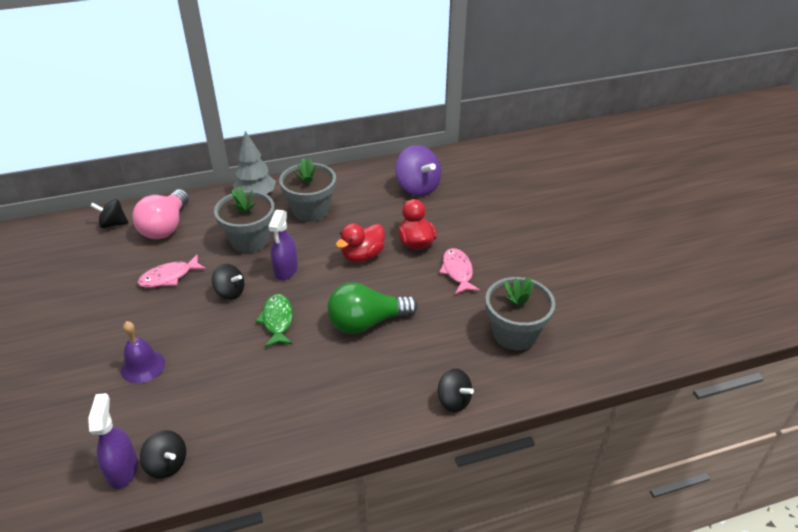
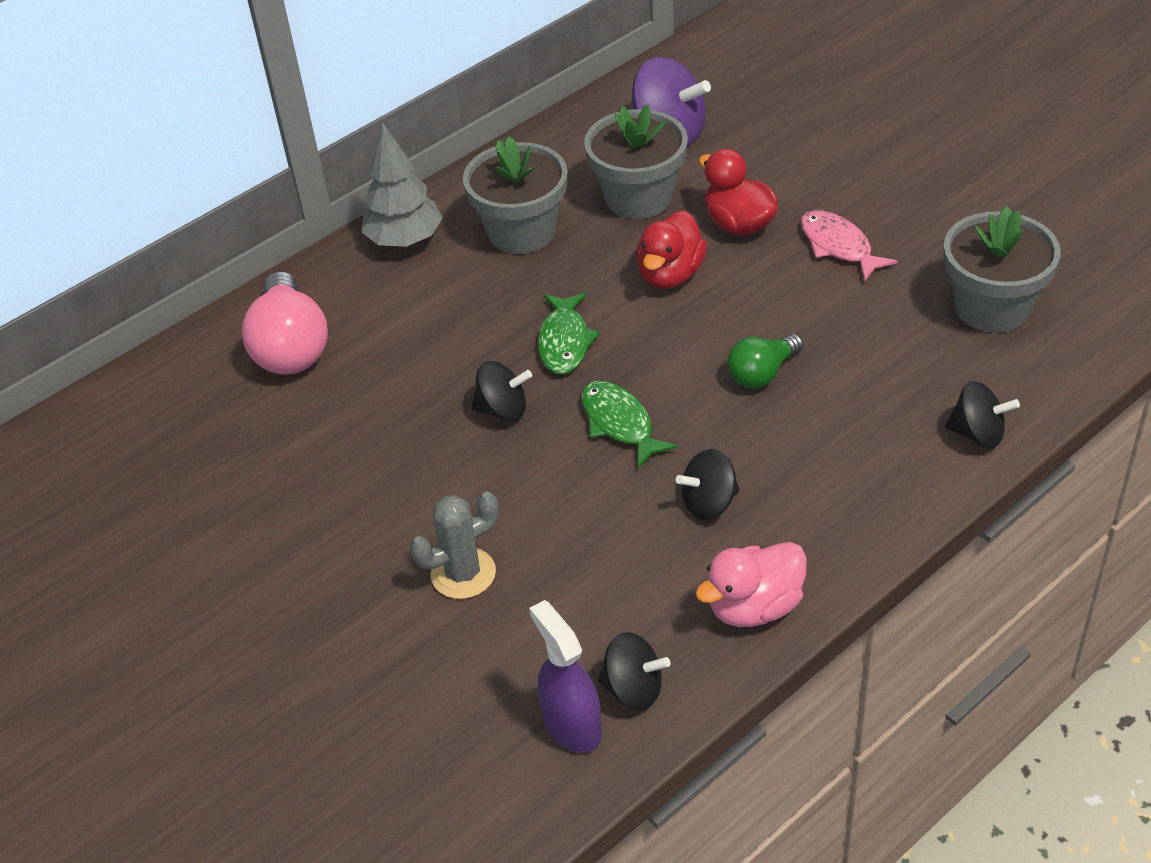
camera: 20 degrees left, 5 degrees up
black spinning top [91,199,129,228] -> black spinning top moved to [676,449,740,520]
purple bell [121,321,165,383] -> grey cactus [410,492,499,599]
pink fish [138,255,206,288] -> none
grey flower pot [214,187,274,253] -> grey flower pot moved to [584,104,688,219]
purple spray bottle [268,210,298,280] -> green fish [538,293,600,374]
green light bulb [327,282,418,334] -> green light bulb [727,334,803,388], size x0.59
none -> pink duck [695,542,807,627]

